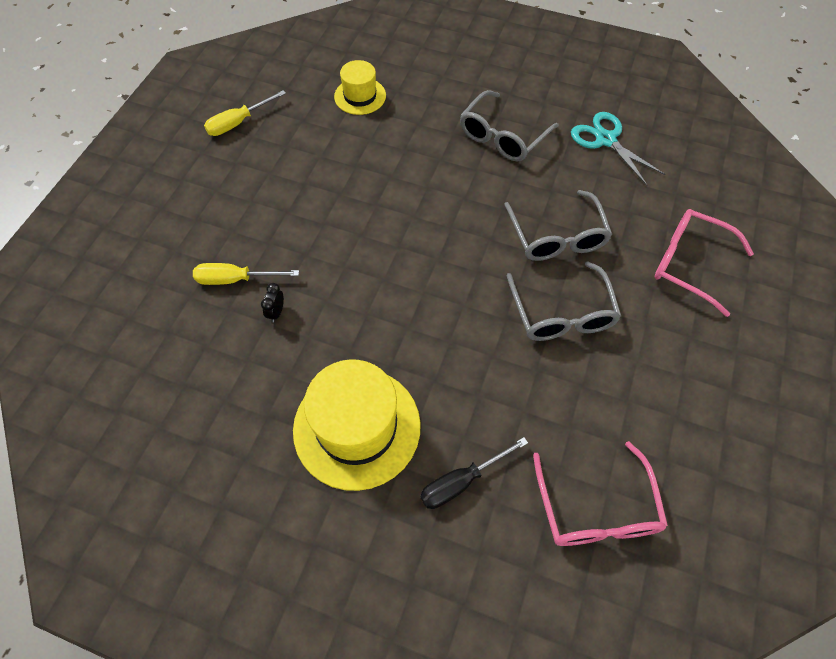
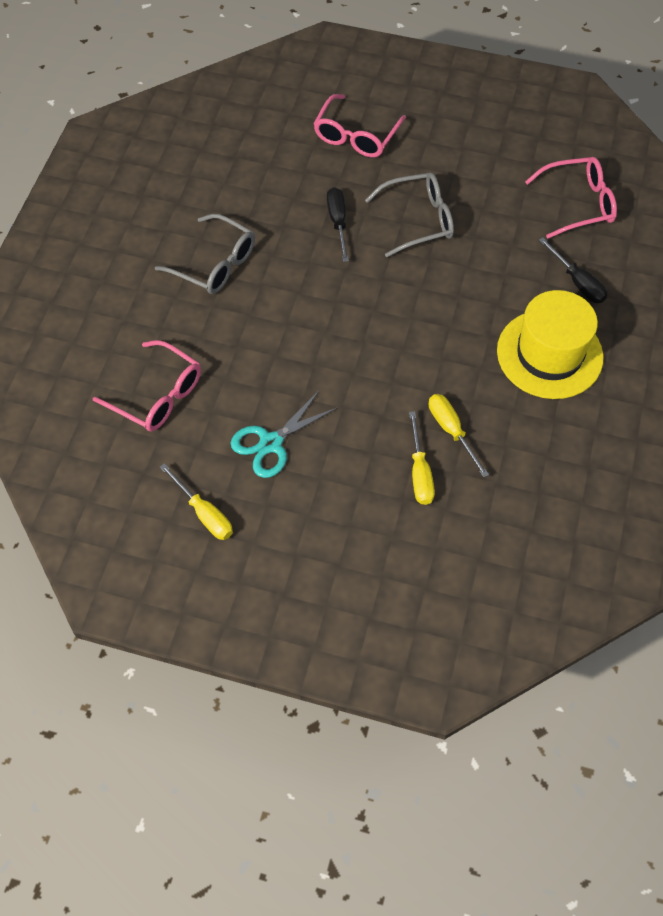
camera: 95 degrees left, 0 degrees up
black clock [261,283,284,323] -> yellow screwdriver [429,394,489,478]
yellow hat [334,60,386,115] -> pink glasses [93,340,201,432]
grey glasses [504,190,613,261] -> black screwdriver [327,187,349,262]
turquoise scissors [571,112,665,186] -> turquoise scissors moved to [231,391,338,478]

